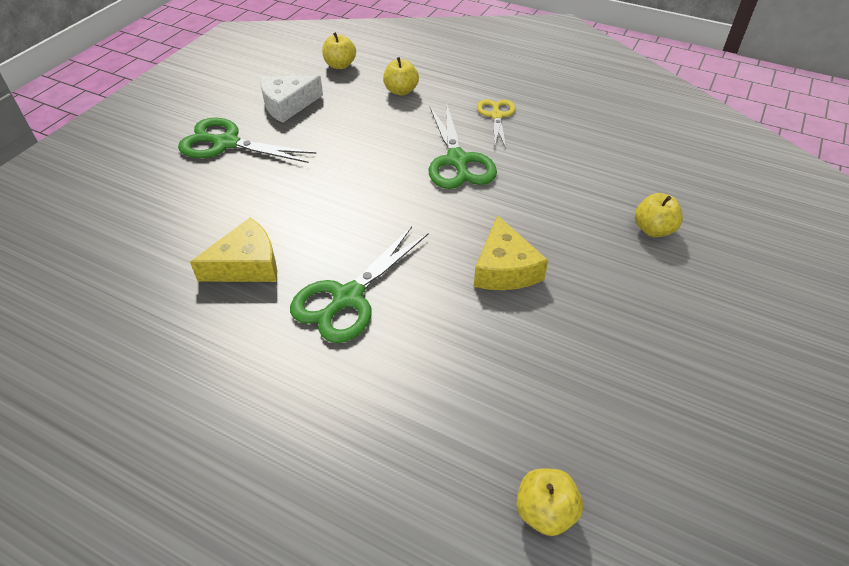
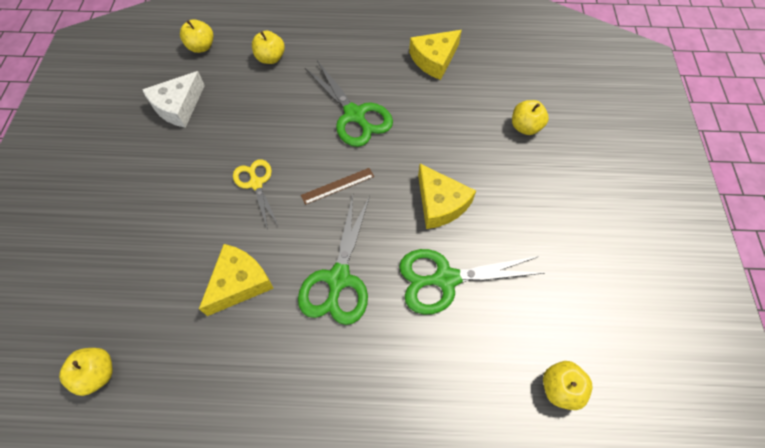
camera: 25 degrees left, 15 degrees up
green scissors [178,117,316,163] -> green scissors moved to [399,249,544,314]
yellow scissors [477,99,515,148] -> yellow scissors moved to [233,159,279,230]
none -> yellow apple [59,348,112,396]
none -> brown ruler [301,168,374,205]
none -> yellow cheese [409,30,462,80]

